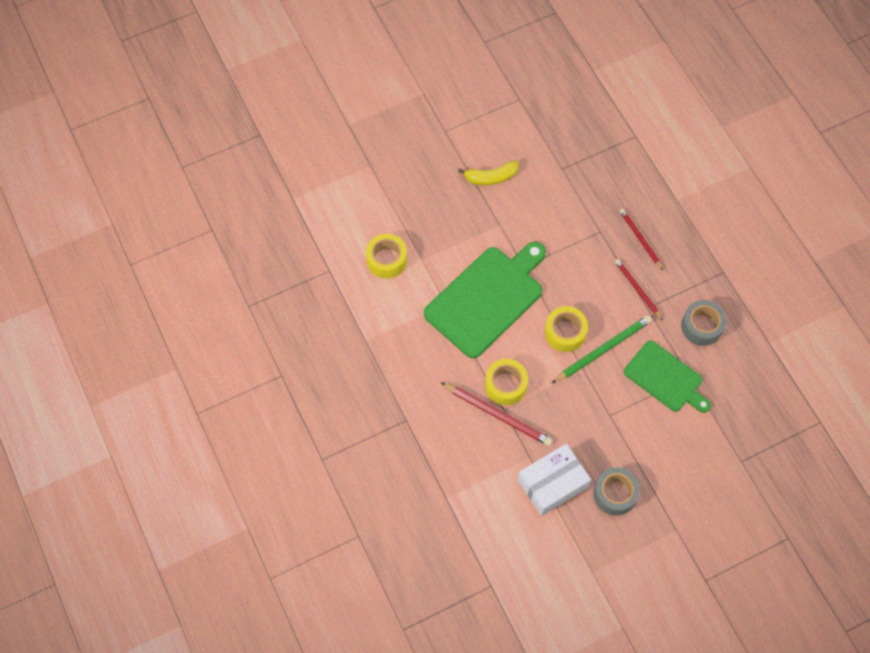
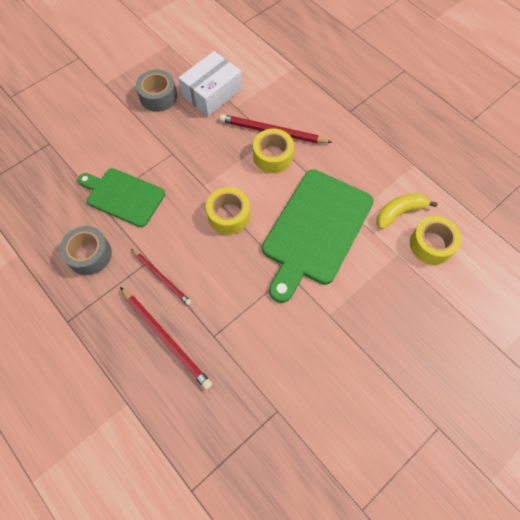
camera: 165 degrees right, 0 degrees up
yellow banana [458,161,519,185] -> yellow banana moved to [376,193,438,229]
green pencil [551,315,652,384] -> none
red pencil [620,209,663,270] -> red pencil [120,287,212,390], size x1.54

